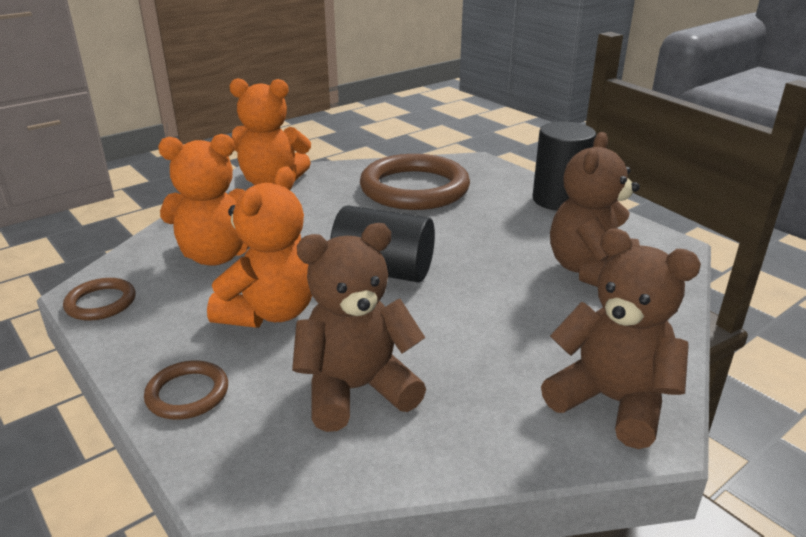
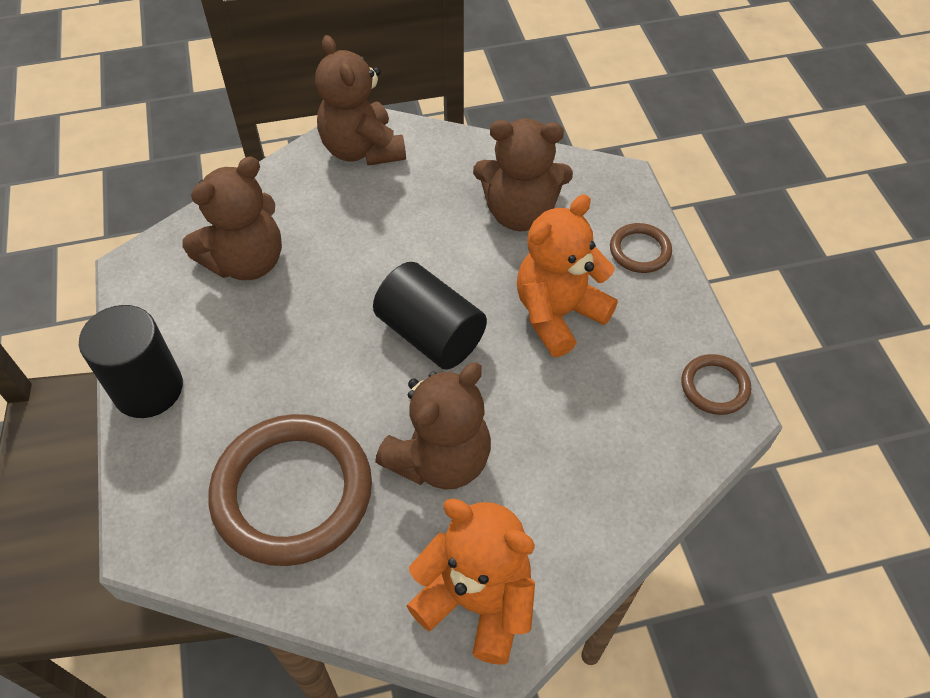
camera: 155 degrees left, 25 degrees up
orange teddy bear [158,134,249,266] -> none
none -> brown teddy bear [375,363,491,490]

